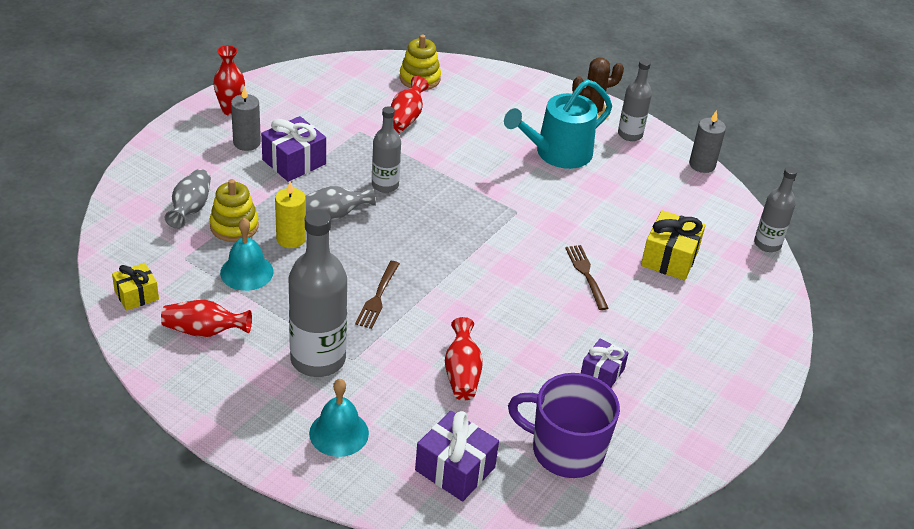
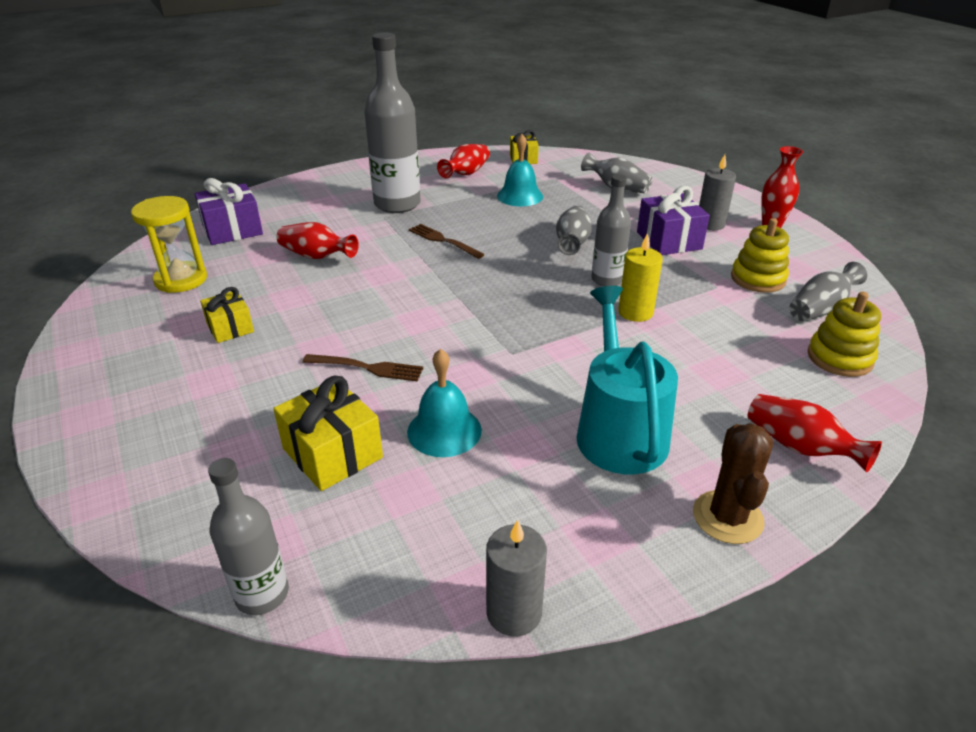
camera: 120 degrees right, 5 degrees down
yellow stacking toy [209,179,259,242] -> yellow stacking toy moved to [731,218,789,293]
yellow candle [275,182,306,248] -> yellow candle moved to [618,233,663,322]
turquoise bell [309,379,369,457] -> turquoise bell moved to [407,349,482,457]
red vase [391,76,429,133] -> red vase moved to [747,394,882,472]
purple mug [508,373,620,478] -> yellow hourglass [131,196,207,293]
purple gift [581,339,629,388] -> yellow gift [200,287,254,343]
grey bottle [618,59,652,141] -> none
none -> grey vase [789,262,867,321]

